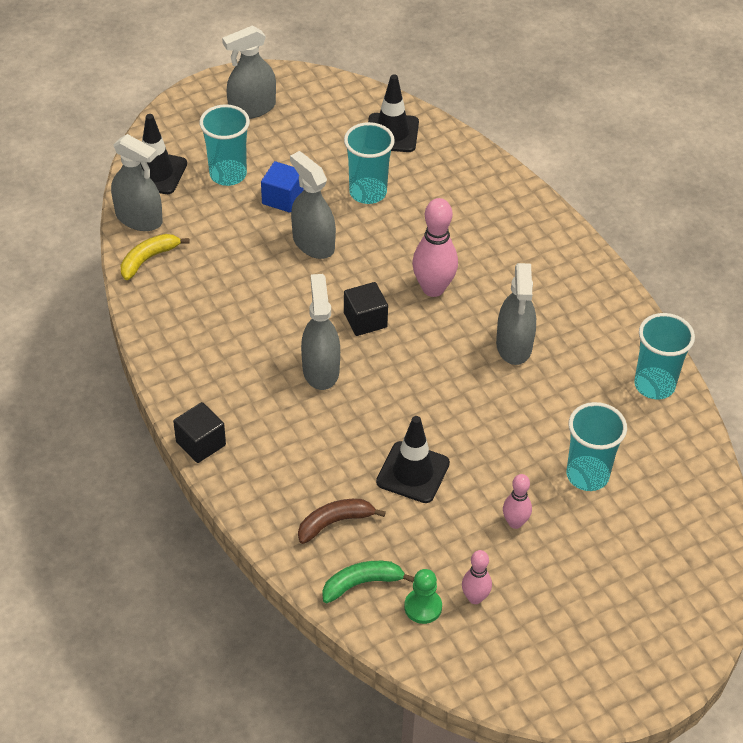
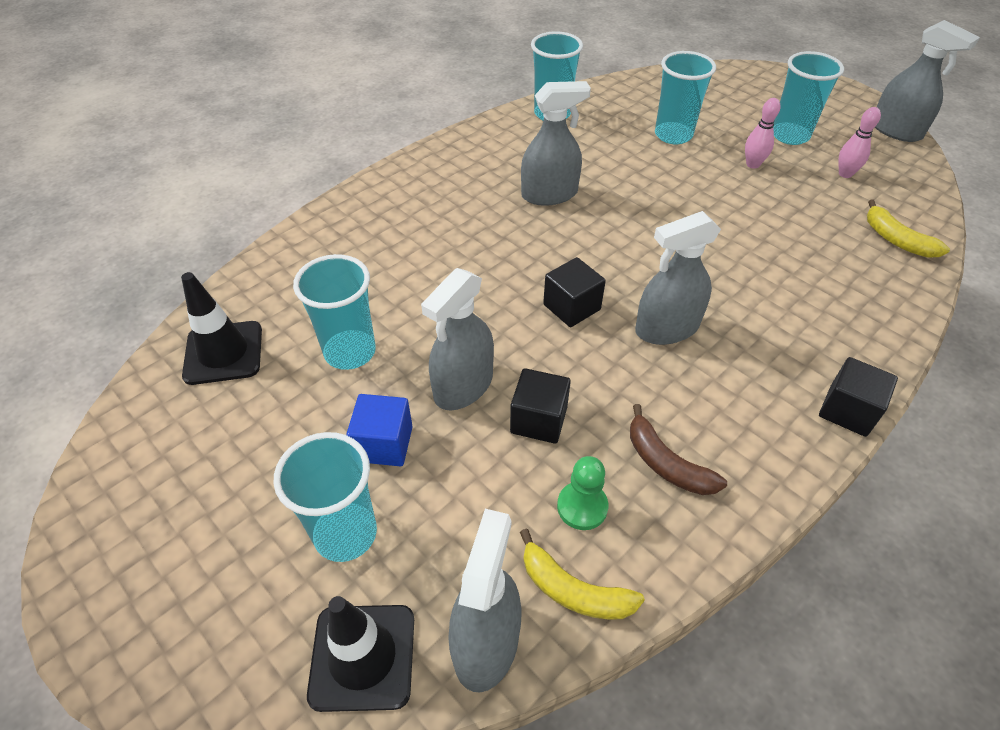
camera: 105 degrees left, 0 degrees up
grey spray bottle [222,26,276,119] -> grey spray bottle moved to [875,20,980,142]
brown banana [298,499,386,544] -> brown banana moved to [630,404,727,495]
green banana [322,561,414,603] -> yellow banana [867,199,950,258]
black traffic cone [376,416,450,503] -> none
green pawn [404,569,442,624] -> green pawn moved to [557,456,608,530]
pink bowling pin [412,198,458,297] -> none
none -> black cube [510,368,571,444]
none -> turquoise cup [773,51,844,145]

